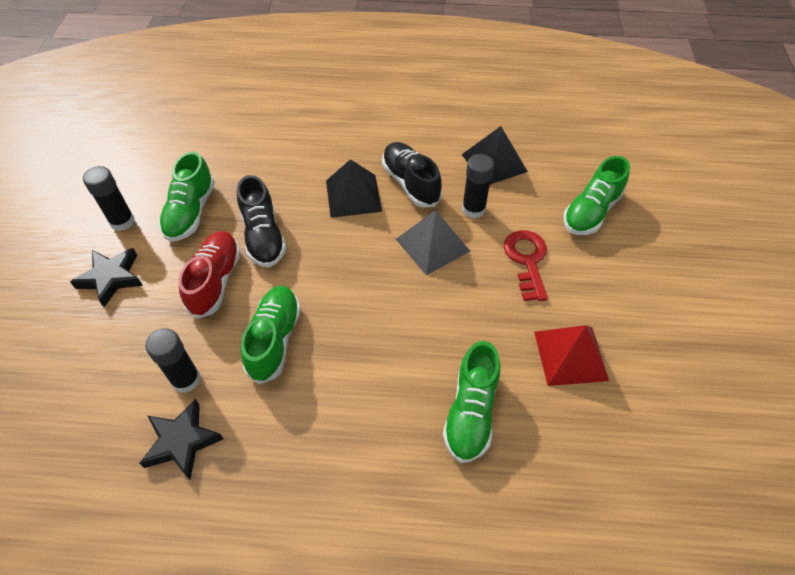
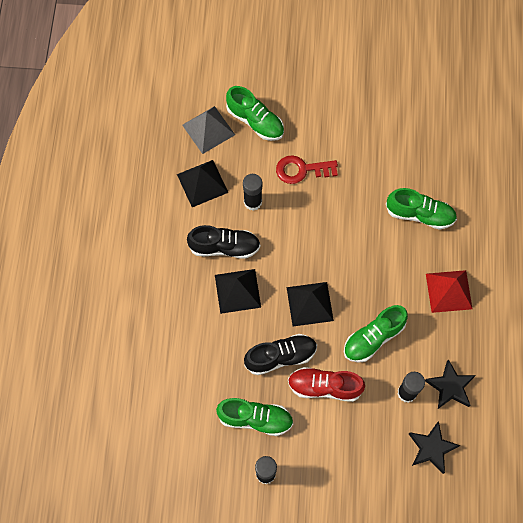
camera: 90 degrees left, 15 degrees up
black star [70,248,143,307] -> black star moved to [409,421,460,474]
green shoe [241,286,301,384] -> green shoe turned 45 degrees counterclockwise [344,305,408,363]
black shoe [382,142,442,207] -> black shoe turned 150 degrees counterclockwise [187,225,261,259]
grey pyramid [396,210,470,275] -> grey pyramid moved to [182,106,235,154]
red pyramid [534,325,609,386] -> red pyramid moved to [426,270,473,313]
none -> black pyramid [287,282,334,326]

